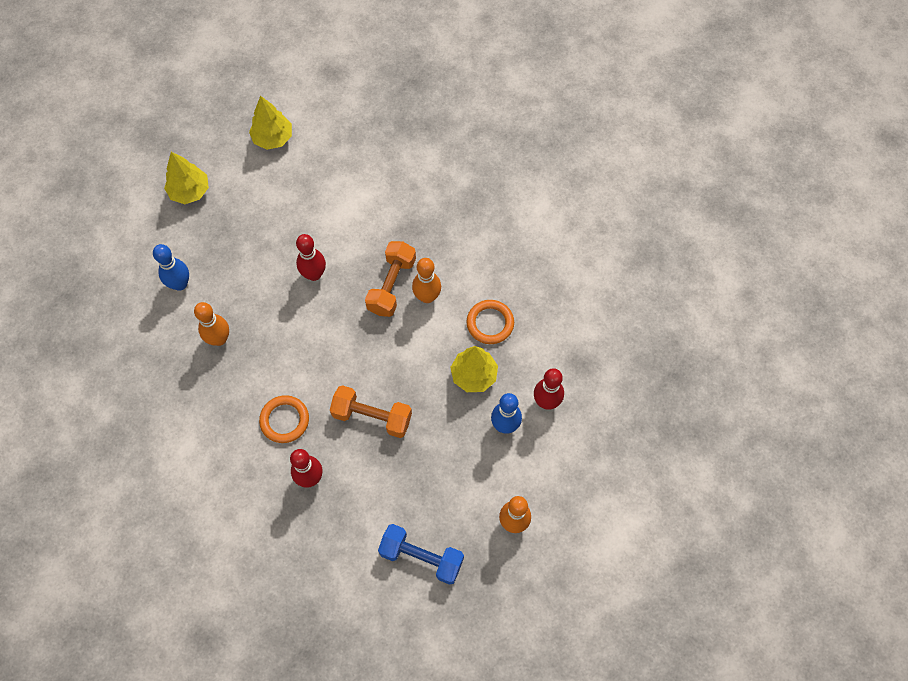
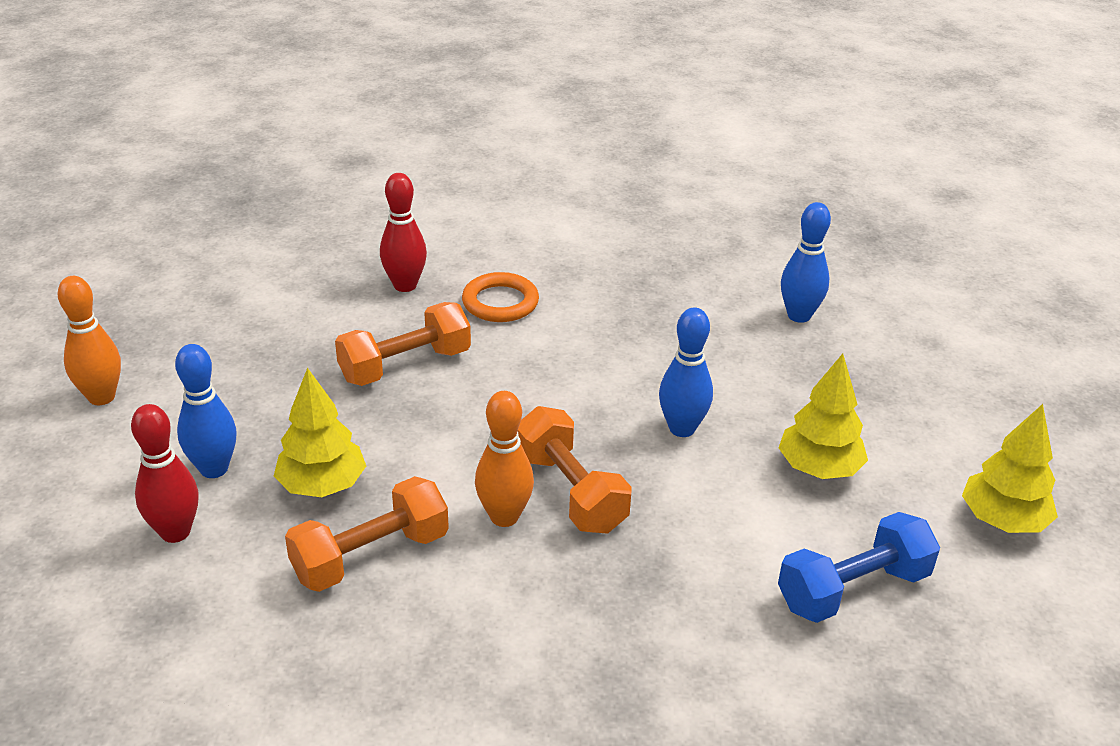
camera: 130 degrees right, 30 degrees down
yellow tree [164,152,209,204] -> yellow tree moved to [778,353,868,479]
orange bowling pin [194,302,229,346] -> none
red bowling pin [296,234,326,281] -> blue bowling pin [659,307,713,437]
blue dumbbell [378,524,464,585] -> blue dumbbell moved to [778,512,940,623]
orange ring [466,300,514,344] -> orange dumbbell [285,476,449,592]

